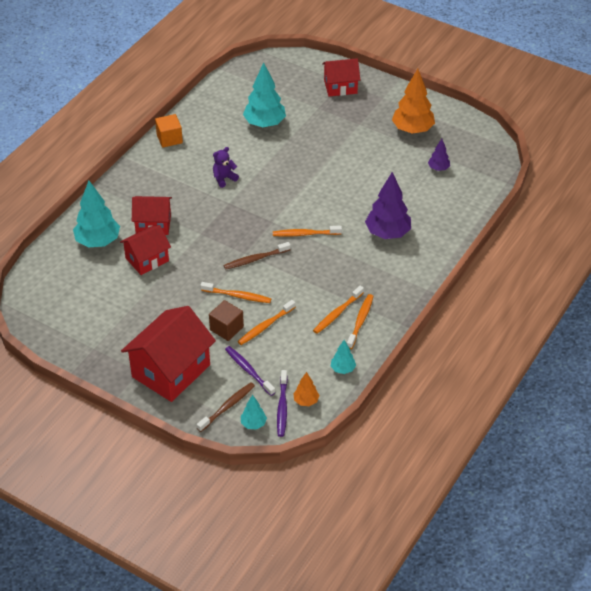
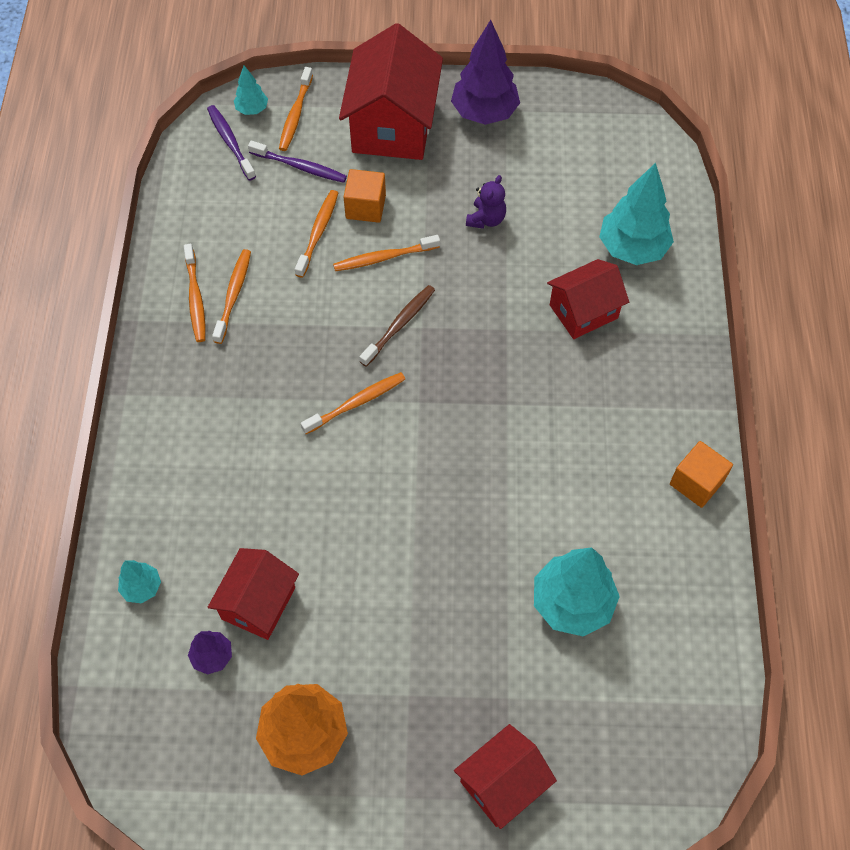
camera: 150 degrees right, 15 degrees up
red house [120,225,171,275] -> red house moved to [208,548,299,640]
brown toothbrush [197,382,255,432] -> orange toothbrush [279,67,313,151]
brown cube [209,300,244,341] -> orange cube [344,169,386,223]
purple teddy bear [213,147,239,188] -> purple teddy bear moved to [466,175,506,229]
orange tree [293,372,320,406] -> none
turquoise tree [331,340,356,374] -> turquoise tree moved to [118,560,161,603]
purple tree [365,172,411,239] -> purple tree moved to [451,20,520,125]

